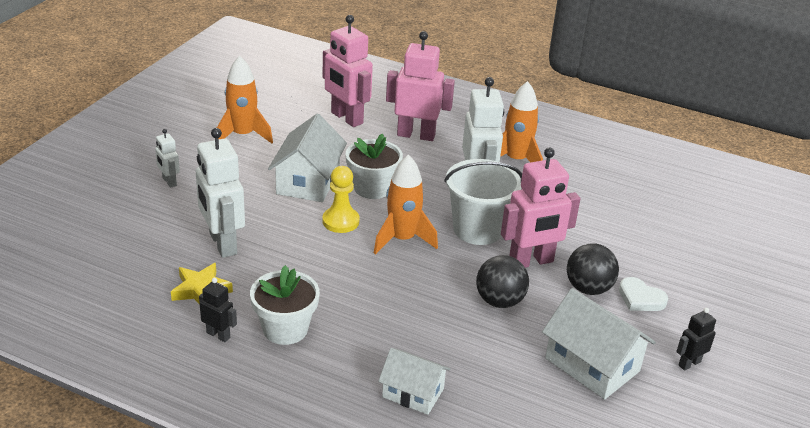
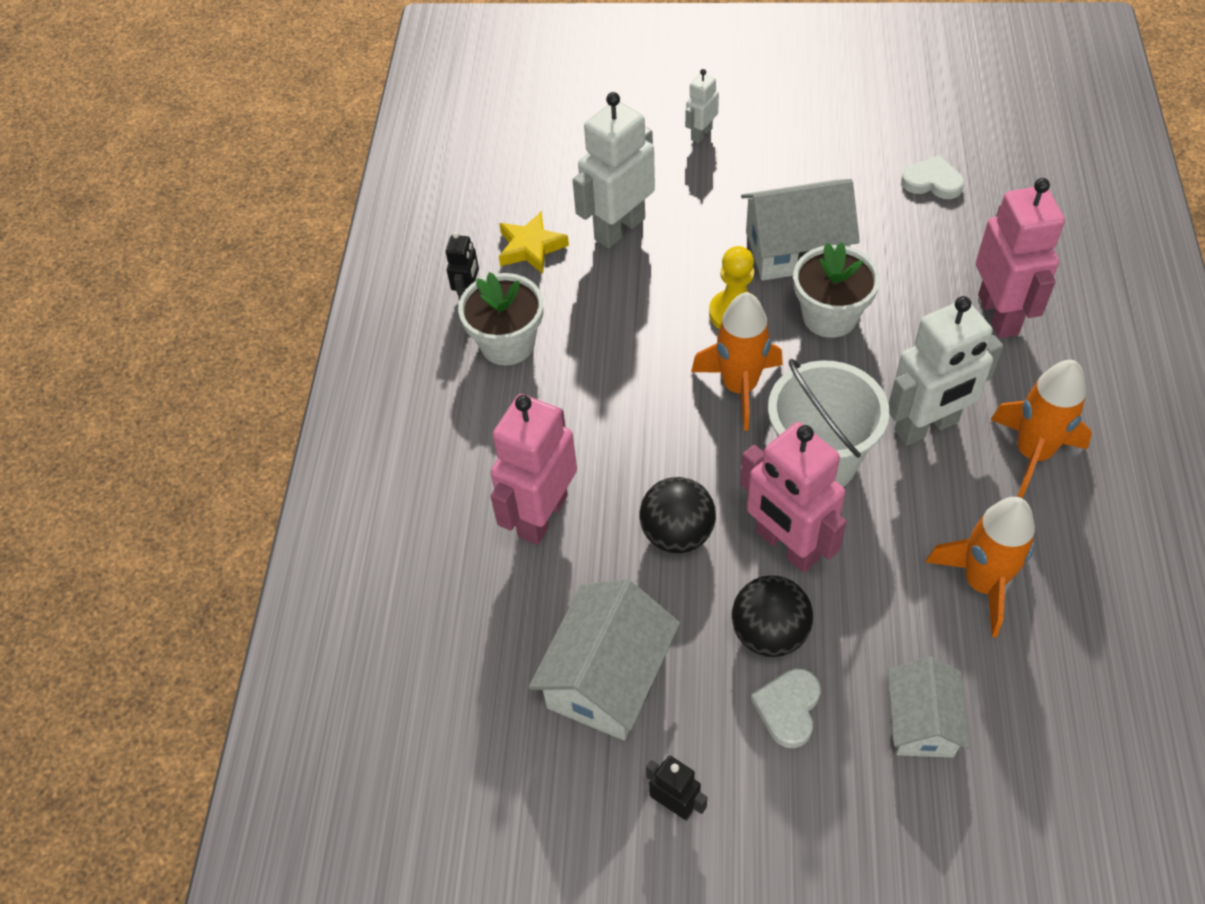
camera: 75 degrees right, 20 degrees up
orange rocket [217,56,273,143] -> orange rocket moved to [926,497,1035,637]
pink robot [323,15,373,127] -> pink robot moved to [491,394,577,545]
white house [378,348,451,415] -> white house moved to [888,656,970,757]
none -> white heart [901,155,964,199]

